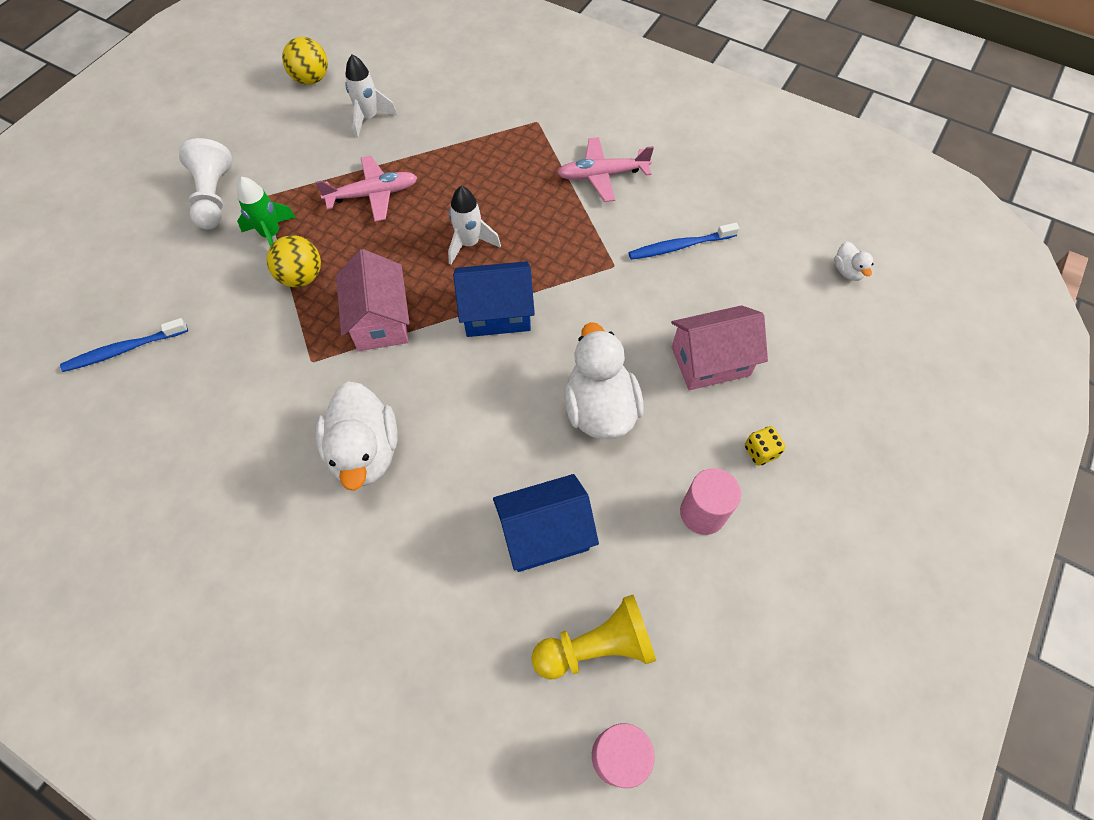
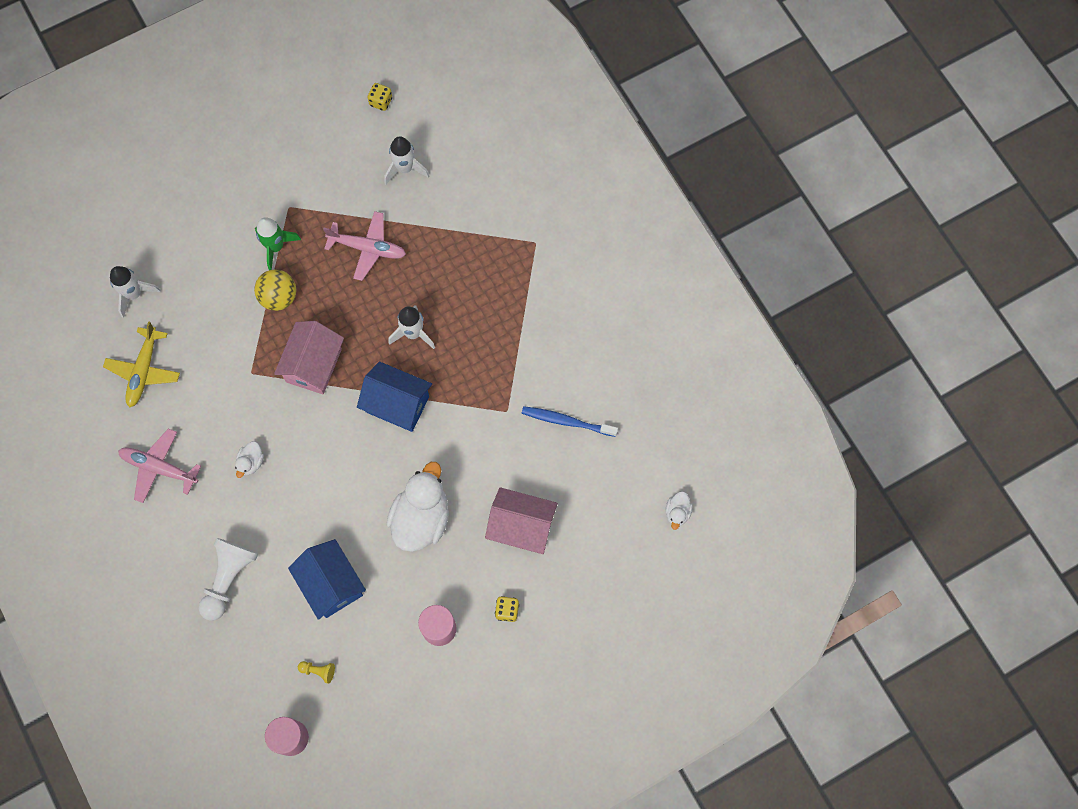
camera: 30 degrees right, 10 degrees up
blue toothbrush [60,318,188,372] -> white rocket [110,266,161,318]
white pawn [179,138,232,229] -> white pawn moved to [198,538,258,621]
yellow ball [282,37,328,85] -> yellow dice [367,83,392,111]
white duck [316,381,398,491] -> white duck [235,441,264,478], size x0.45
blue house [493,474,599,572] -> blue house turned 45 degrees clockwise [288,539,366,620]
yellow pawn [531,595,656,680] -> yellow pawn [298,661,335,684], size x0.45
pink plane [557,137,654,202] -> pink plane moved to [118,428,201,503]
none -> yellow plane [103,321,180,408]

